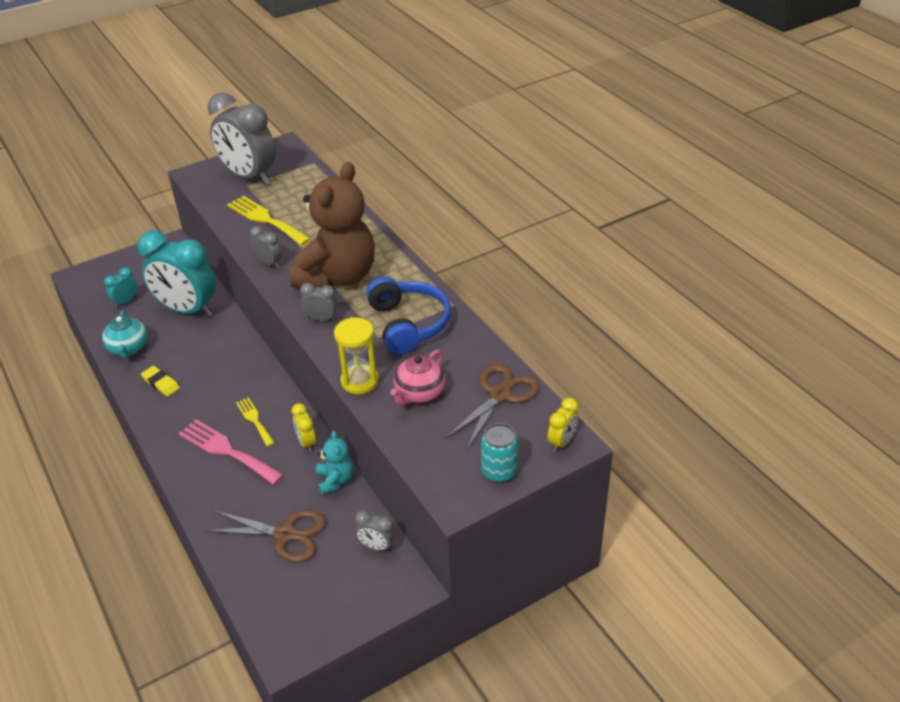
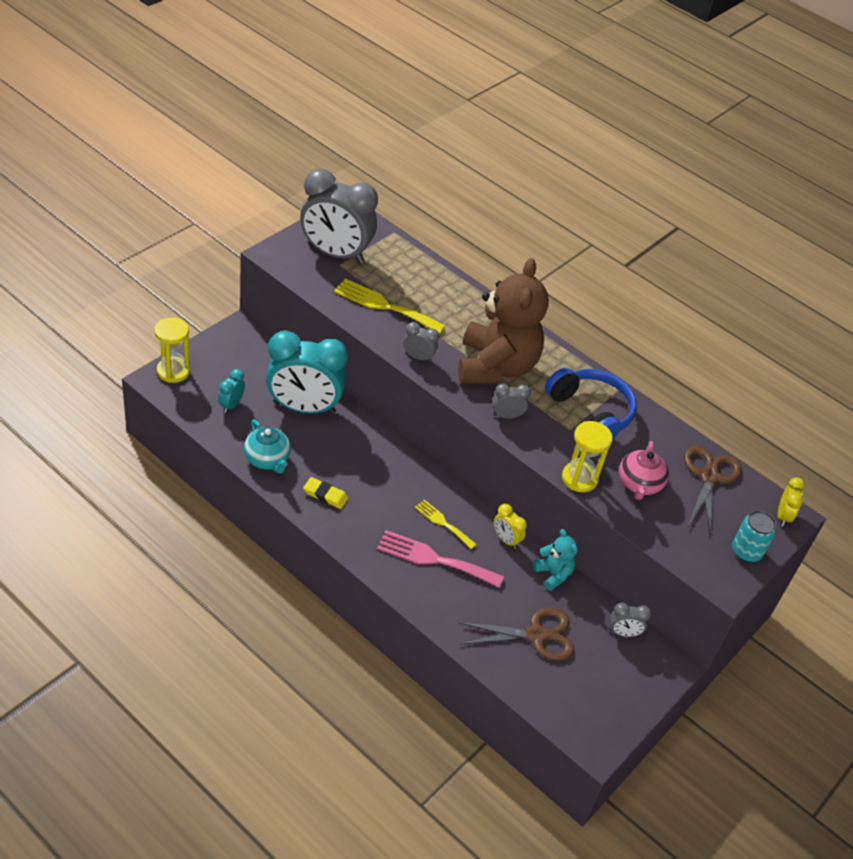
camera: 25 degrees left, 5 degrees up
none -> yellow hourglass [154,317,190,383]

